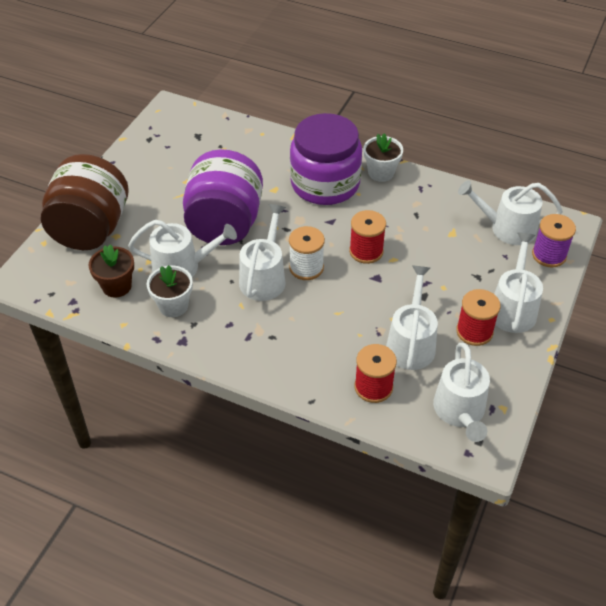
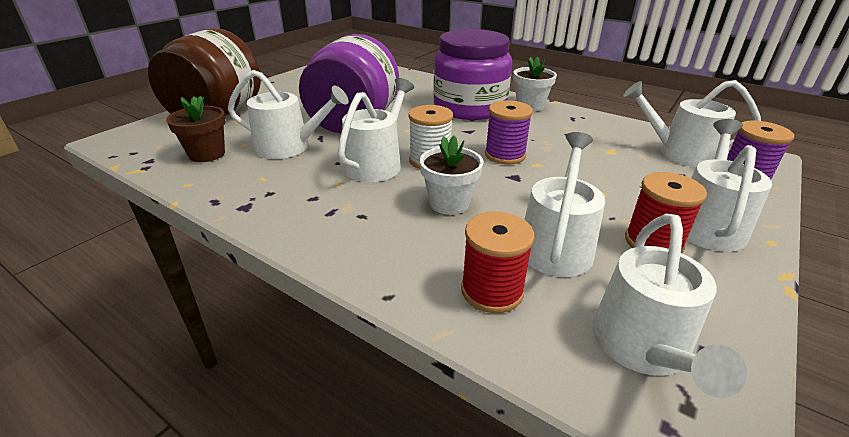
camera: 10 degrees right, 15 degrees down
white flower pot [147,265,193,317] -> white flower pot moved to [420,135,484,215]
red spool [349,210,386,264] -> purple spool [485,100,533,164]

